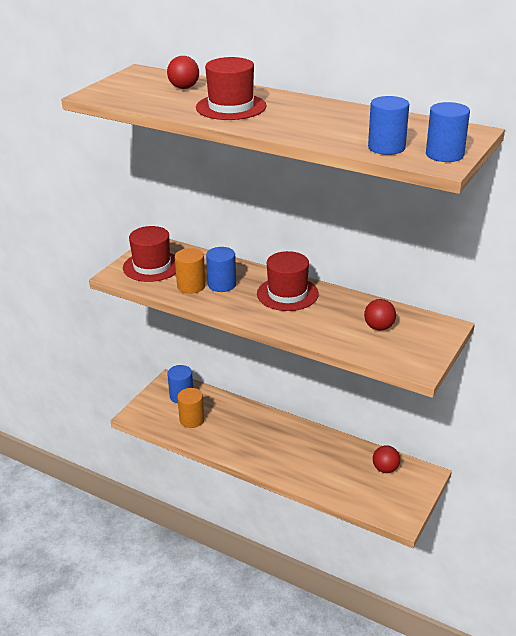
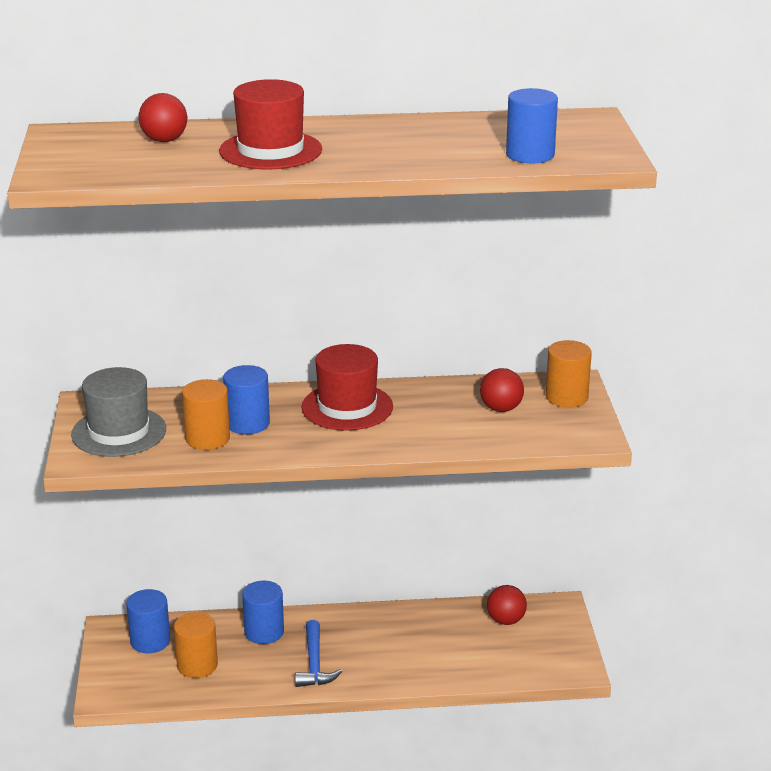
camera: 35 degrees left, 5 degrees down
red hat [123,226,176,282] -> grey hat [71,367,166,457]
blue cylinder [426,102,470,162] -> blue cylinder moved to [242,581,284,644]
none -> blue hammer [295,620,342,687]
none -> orange cylinder [546,340,592,407]

